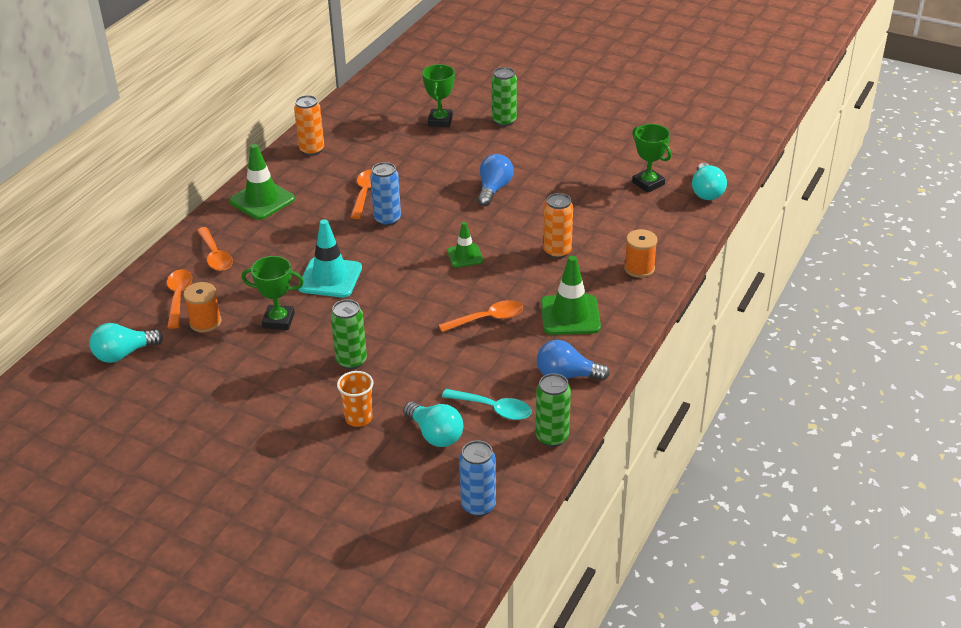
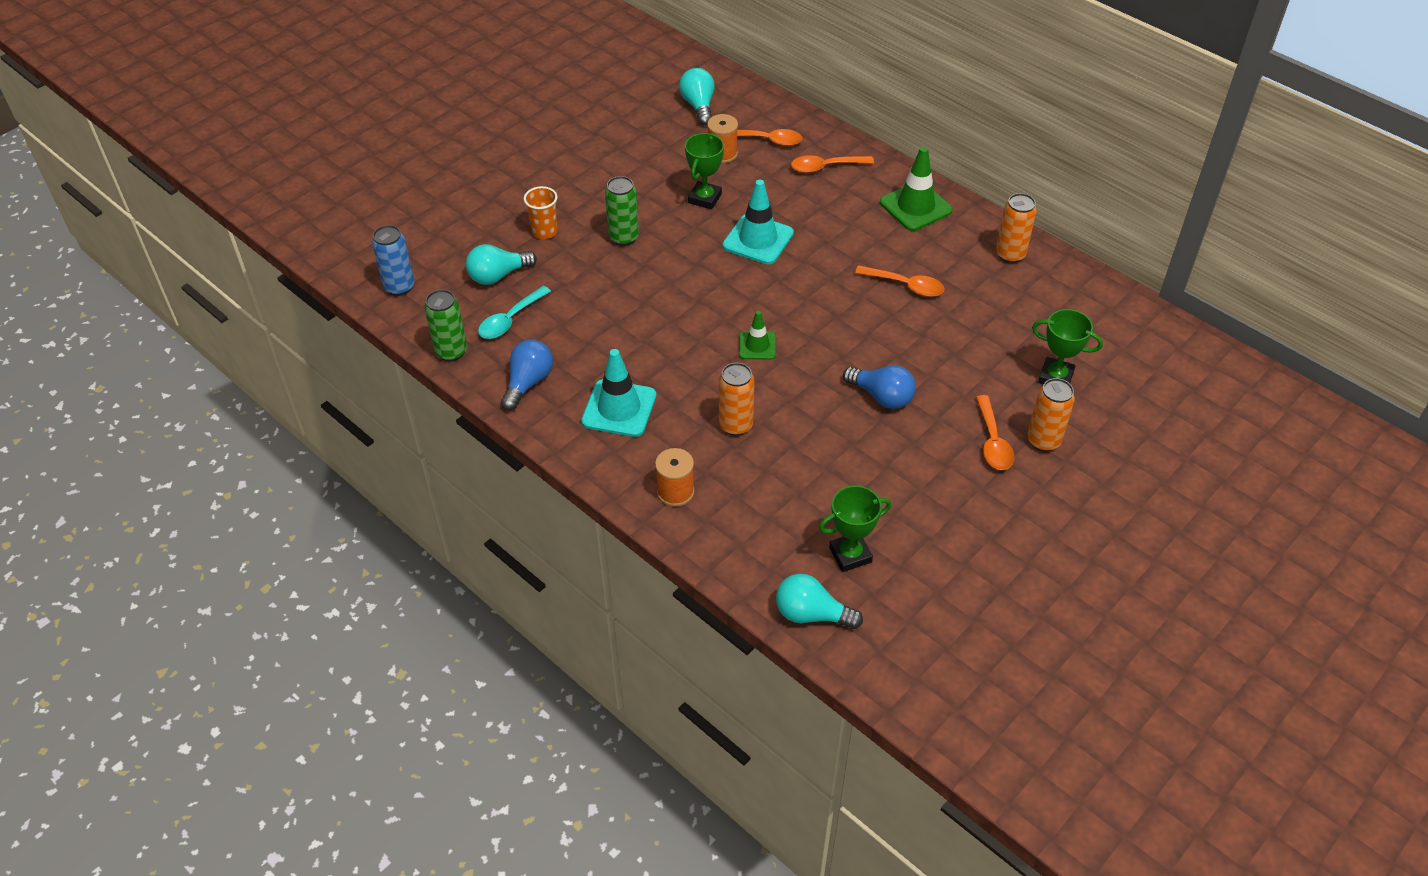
camera: 105 degrees right, 10 degrees up
blue can [370,162,401,226] -> none
orange spoon [439,300,523,332] -> orange spoon moved to [976,395,1014,470]
green can [492,67,517,126] -> orange can [1027,378,1075,452]
green traffic cone [541,256,601,335] -> turquoise traffic cone [581,349,656,437]

